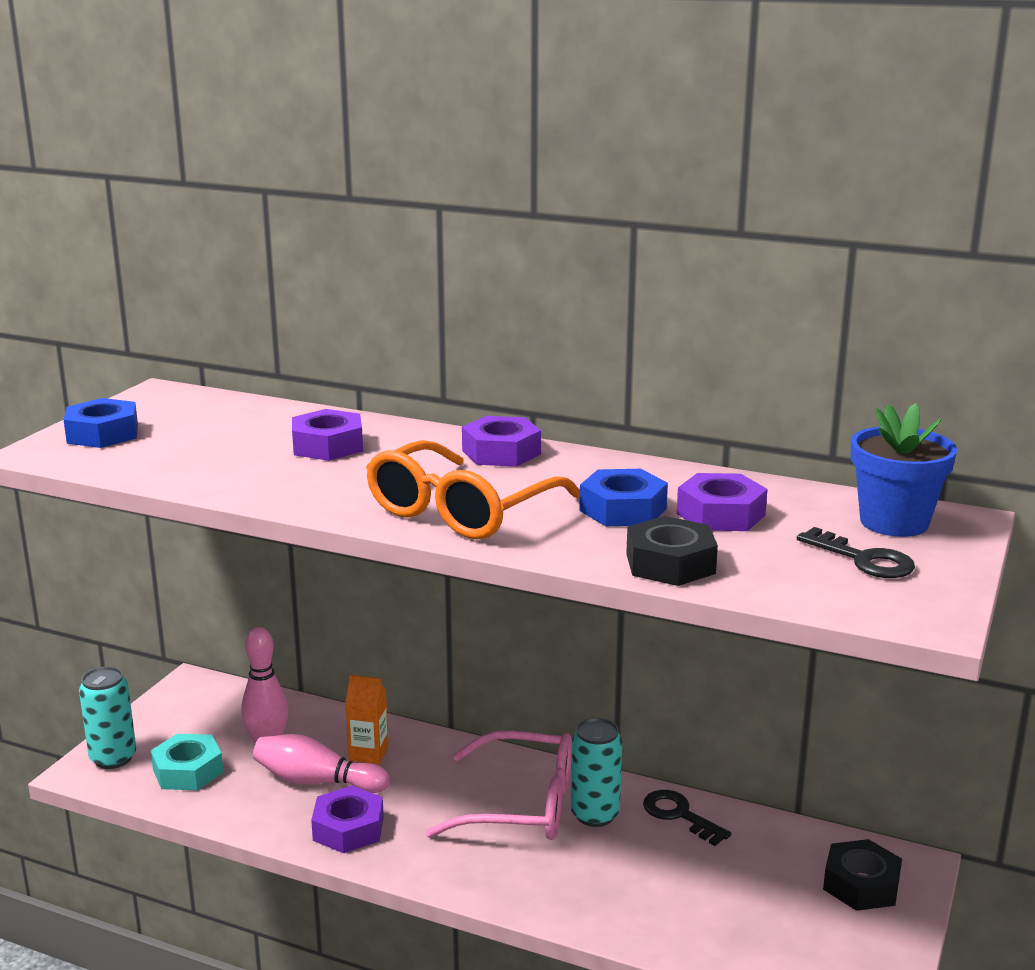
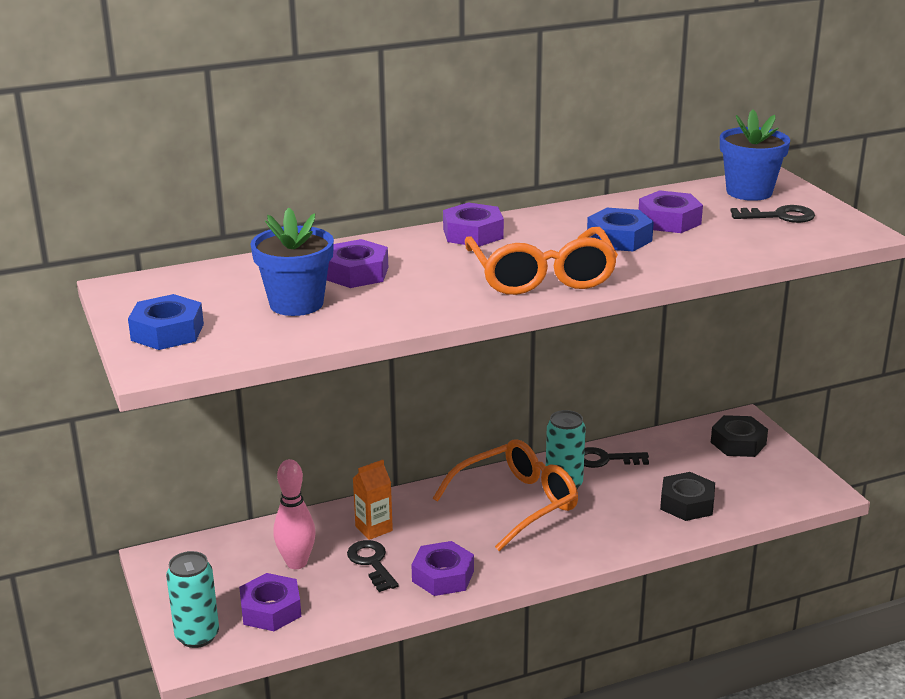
camera: 45 degrees left, 5 degrees up
turquoise nut [151,734,223,790] -> purple nut [239,573,301,631]
pink bowling pin [253,734,390,793] -> black key [347,540,399,592]
pink glasses [425,731,572,840] -> orange glasses [433,439,578,551]
black nut [626,516,718,586] -> black nut moved to [660,472,715,521]
none -> blue flower pot [250,208,334,316]

